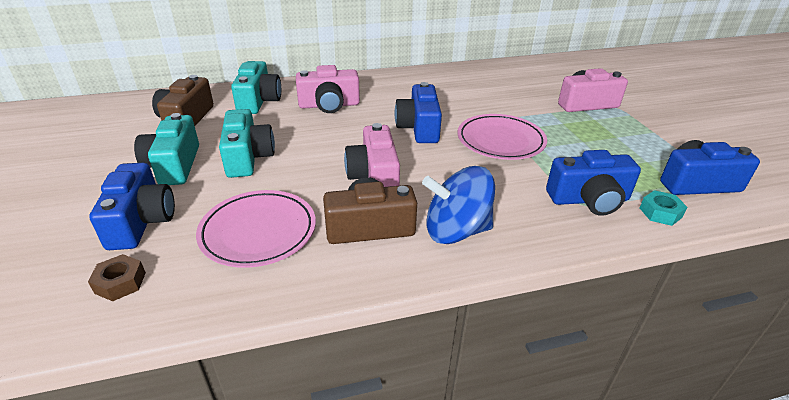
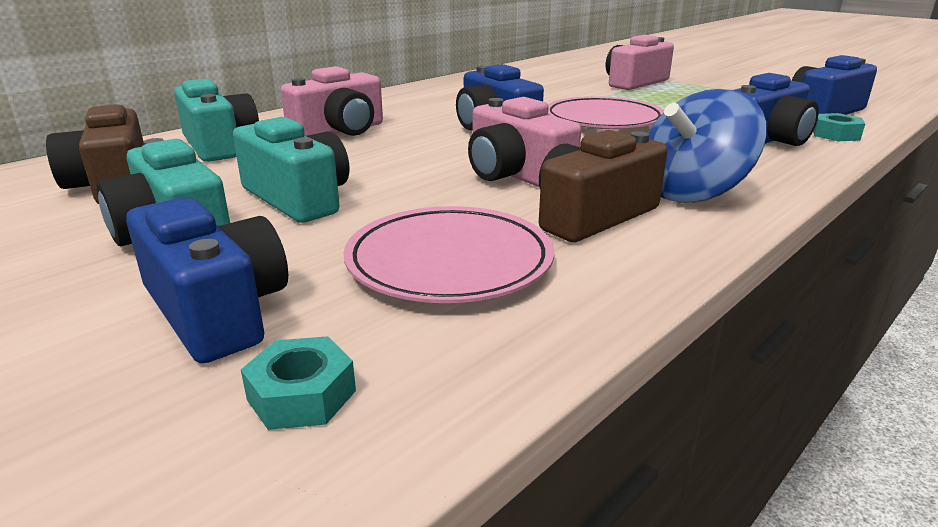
camera: 30 degrees left, 10 degrees down
brown nut [88,254,146,301] -> turquoise nut [241,336,356,430]

